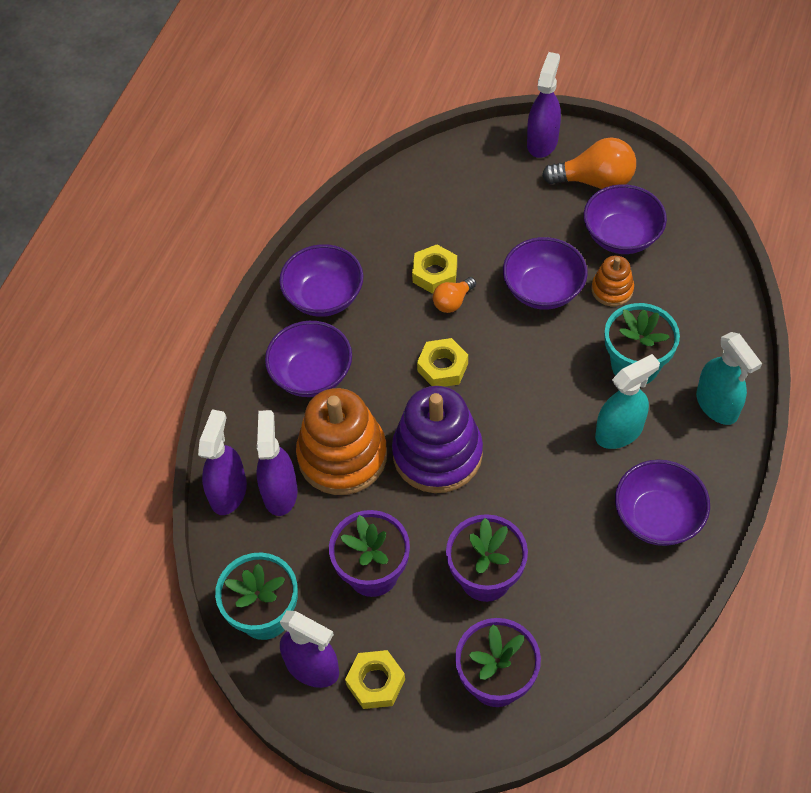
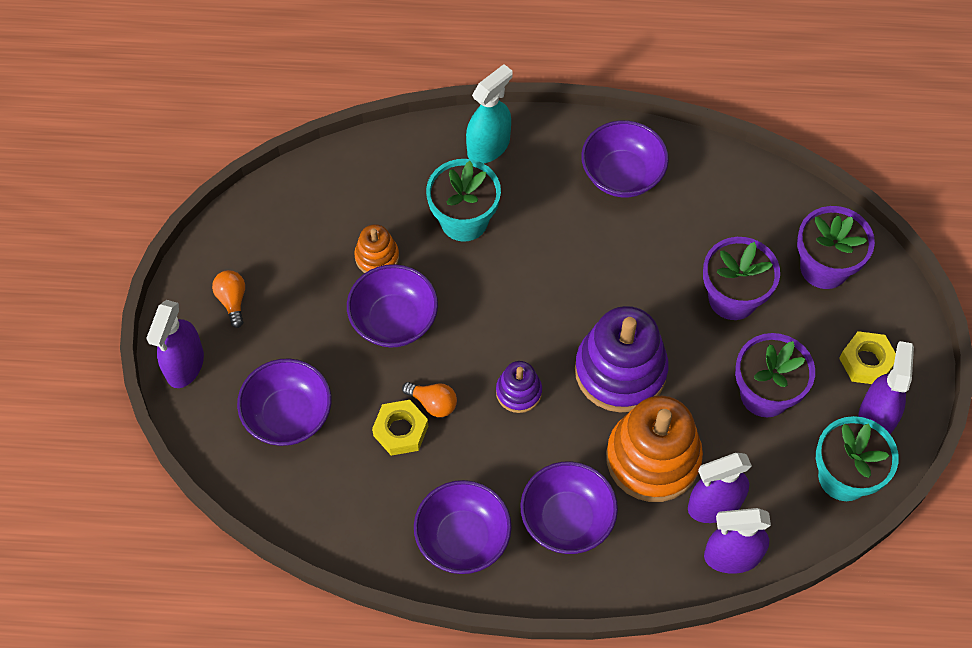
camera: 110 degrees left, 5 degrees up
yellow nut [417,338,468,387] -> purple stacking toy [496,361,542,413]
purple spray bottle [527,52,561,158] -> purple spray bottle turned 75 degrees counterclockwise [146,300,204,388]
orange light bulb [542,138,636,189] -> orange light bulb [212,270,245,328], size x0.56
purple bowl [584,184,667,254] -> purple bowl moved to [237,358,331,446]
turquoise spray bottle [595,354,660,449] -> none

